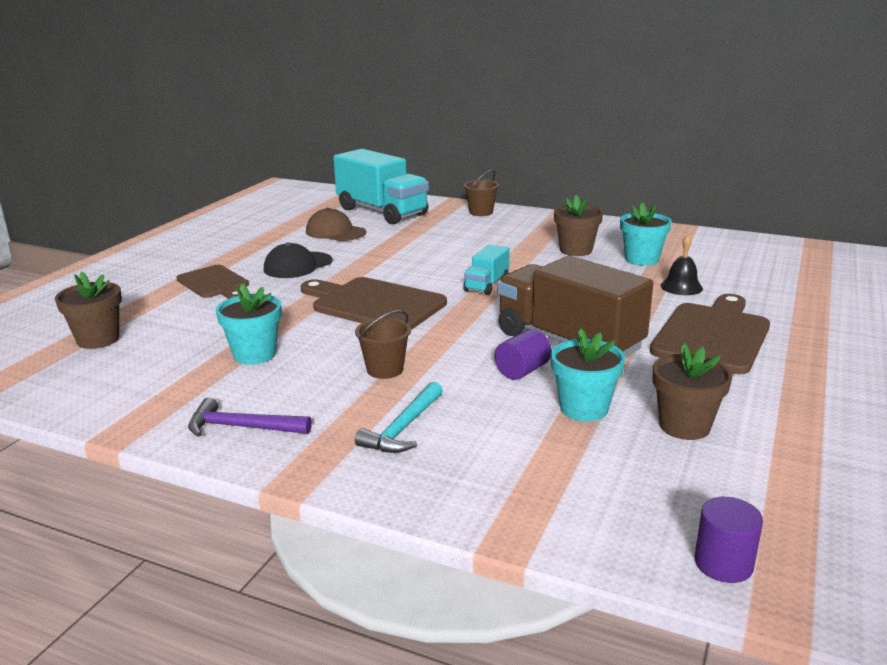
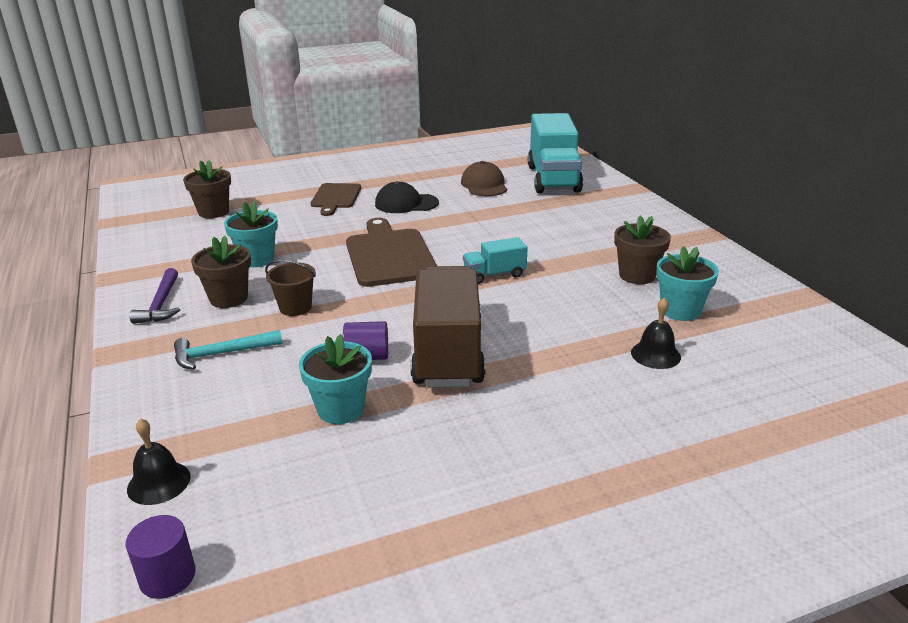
camera: 45 degrees right, 5 degrees up
purple hammer [188,398,312,437] -> purple hammer turned 150 degrees counterclockwise [130,268,180,324]
brown bucket [464,170,499,216] -> none
brown cutting board [650,294,770,374] -> none
brown flower pot [653,343,732,440] -> brown flower pot moved to [191,236,251,308]
none -> black bell [127,418,191,505]

